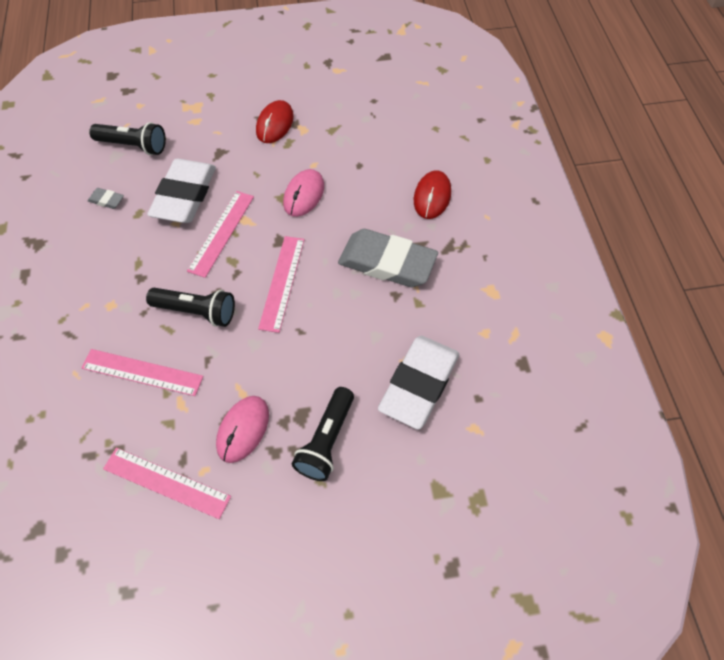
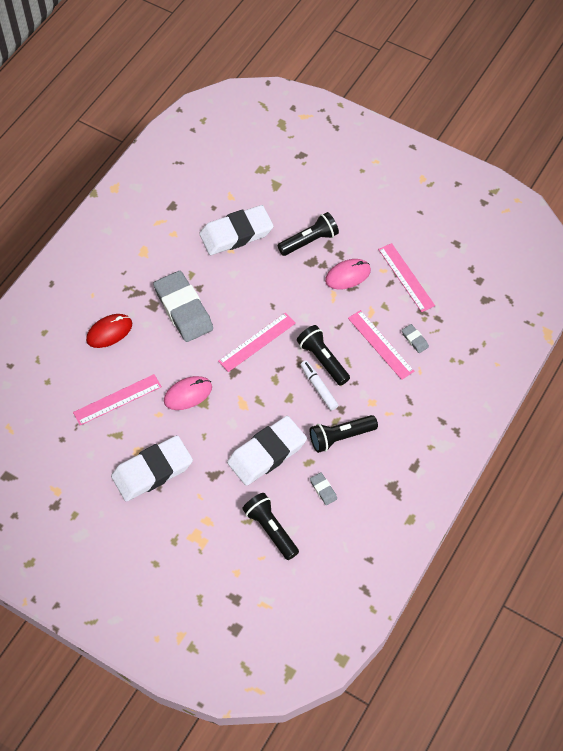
camera: 140 degrees left, 0 degrees up
pink ruler [187,191,254,278] -> pink ruler moved to [73,374,162,425]
red mouse [256,100,294,143] -> white eraser [111,435,193,502]
none -> white marker [300,360,338,411]
none -> black flashlight [310,415,378,453]
none -> grey eraser [402,324,429,353]

